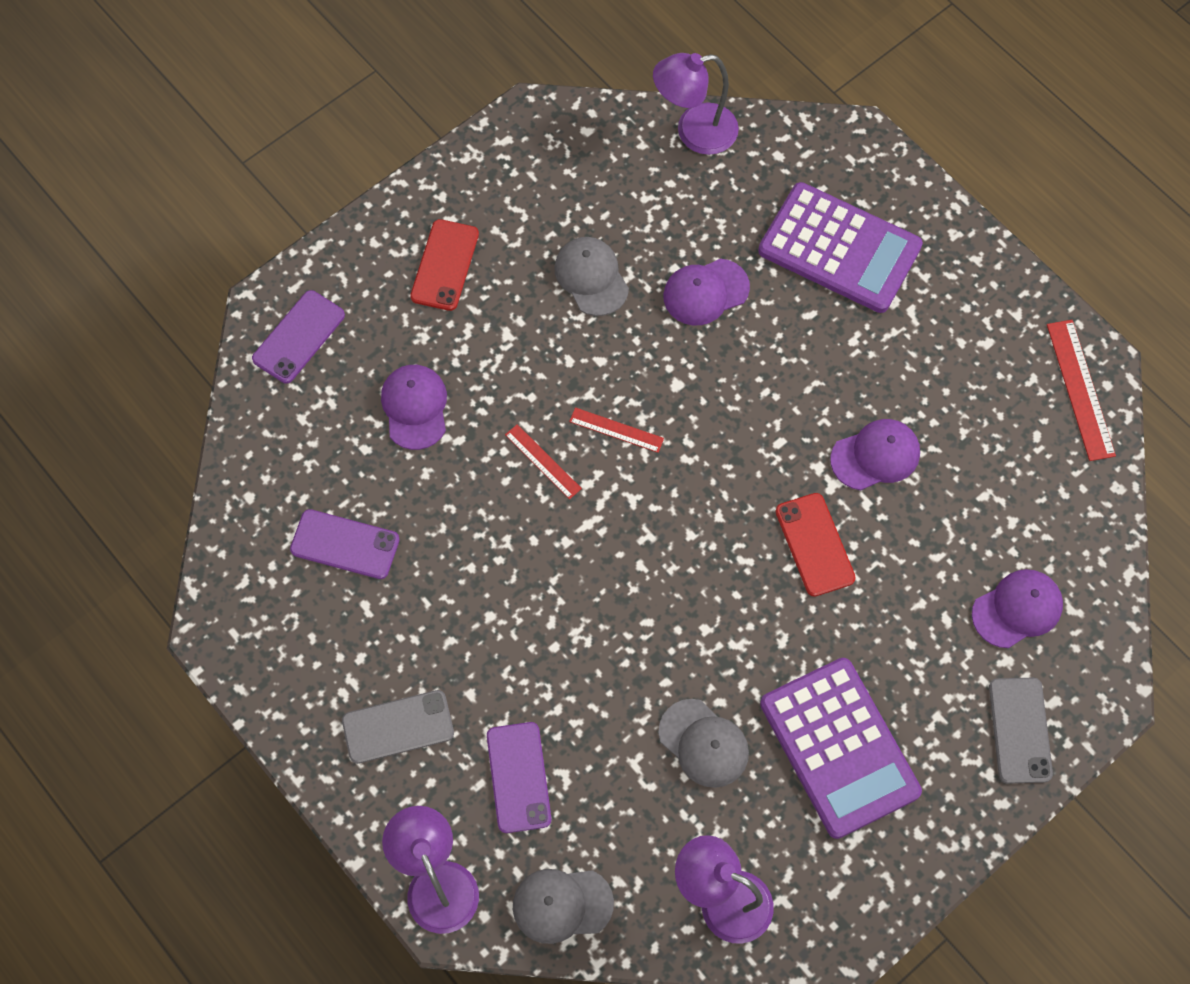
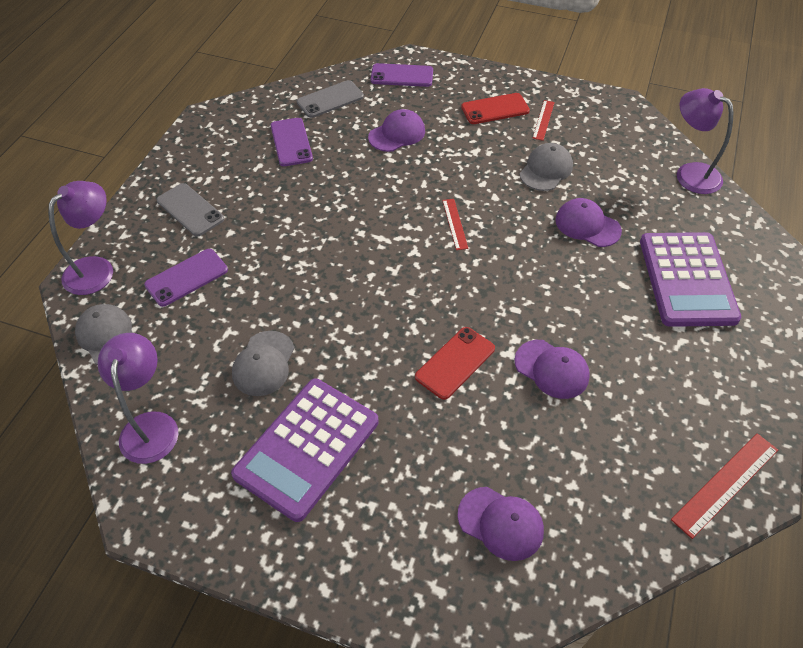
camera: 60 degrees right, 15 degrees down
red ruler [505,424,582,499] -> red ruler moved to [532,100,555,141]
grey phone [989,678,1053,784] -> grey phone moved to [297,80,364,118]

